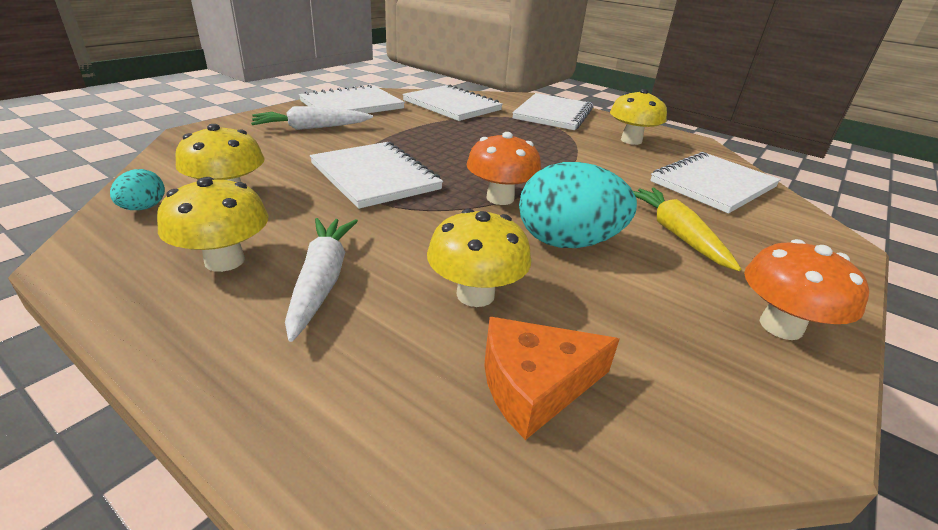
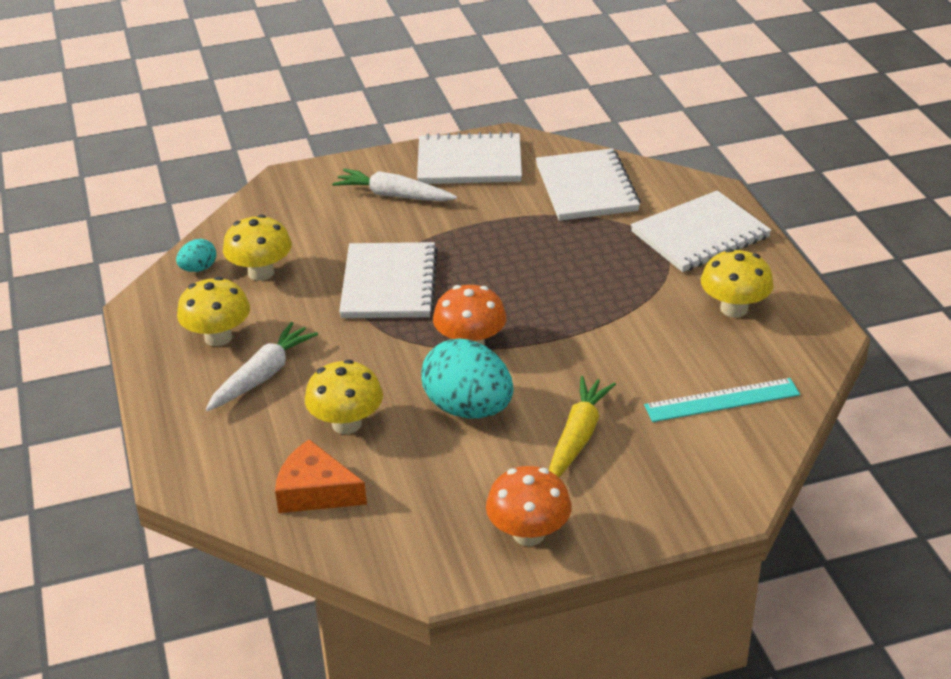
camera: 40 degrees right, 5 degrees up
white notebook [650,152,781,213] -> turquoise ruler [644,378,800,422]

